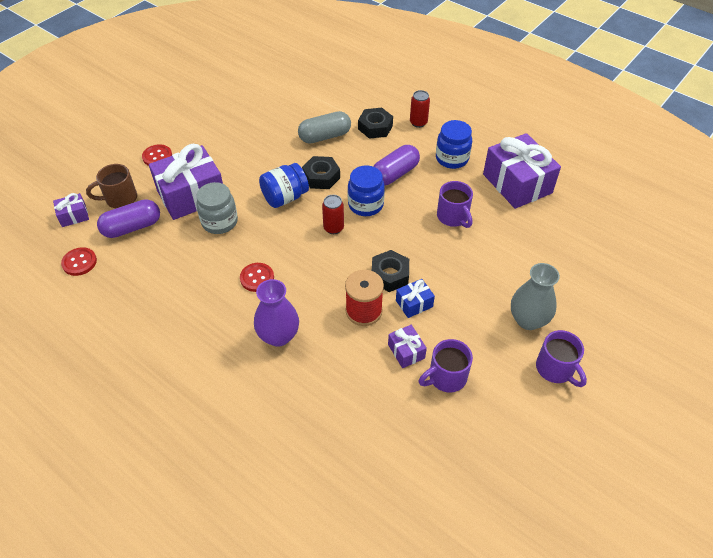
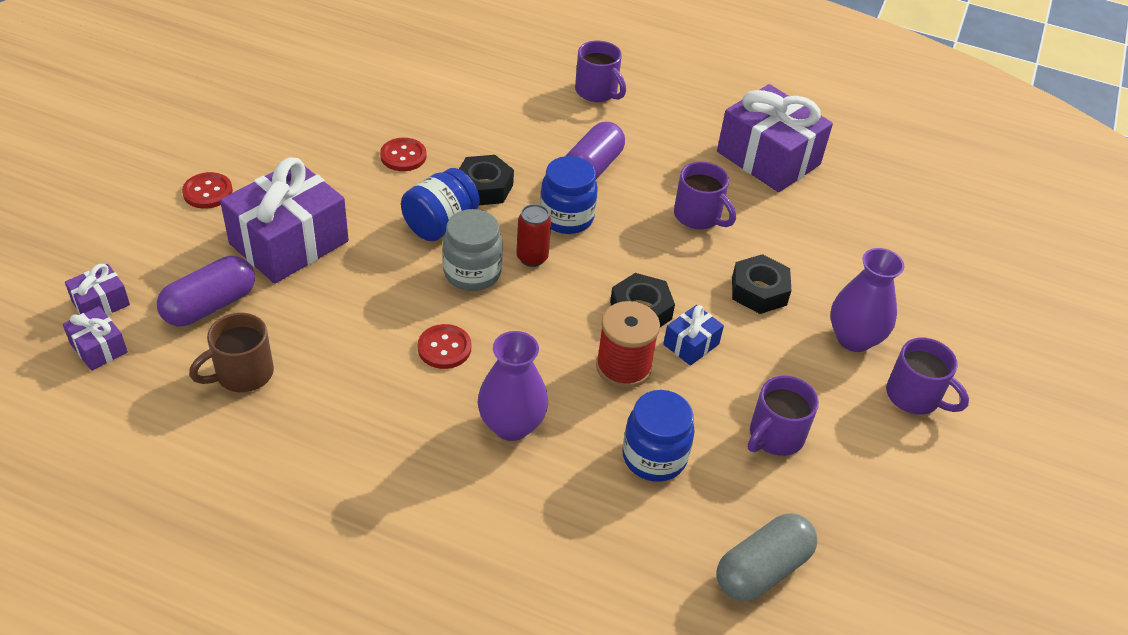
camera: 20 degrees left, 5 degrees down
red button [61,247,97,276] -> red button moved to [380,138,427,171]
brown mug [86,164,137,208] -> brown mug moved to [189,313,274,392]
grey jar [196,182,238,234] -> grey jar moved to [443,209,503,291]
grey capsule [298,111,351,144] -> grey capsule moved to [717,513,817,601]
black nut [358,108,393,139] -> black nut moved to [732,254,792,314]
purple gift [388,325,427,368] -> purple gift moved to [63,306,128,371]
red can [410,90,430,128] -> purple mug [575,41,626,102]
blue jar [436,120,472,169] -> blue jar moved to [622,390,695,482]
grey vase [511,263,560,330] -> purple vase [831,248,904,352]

